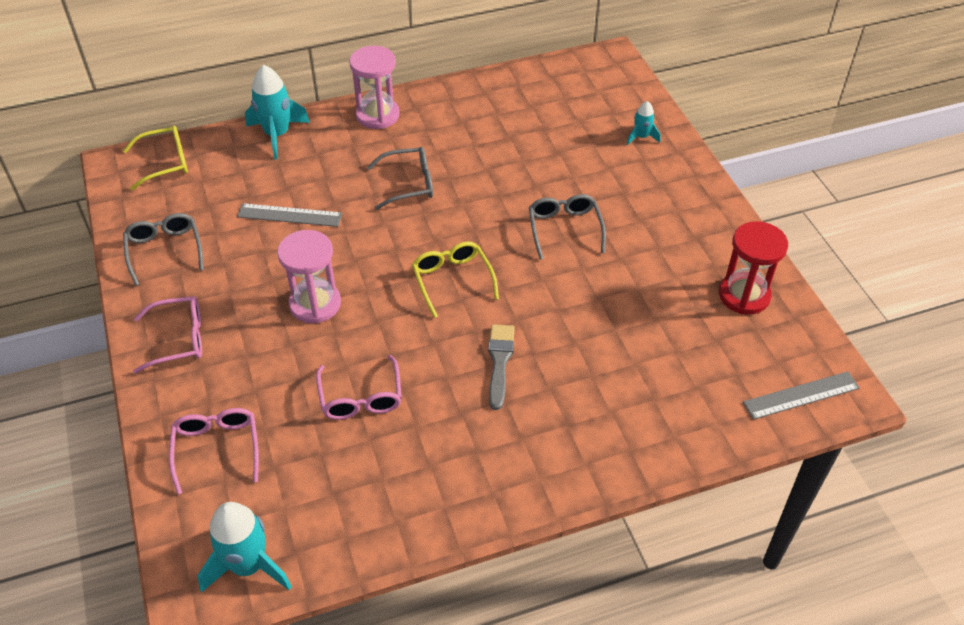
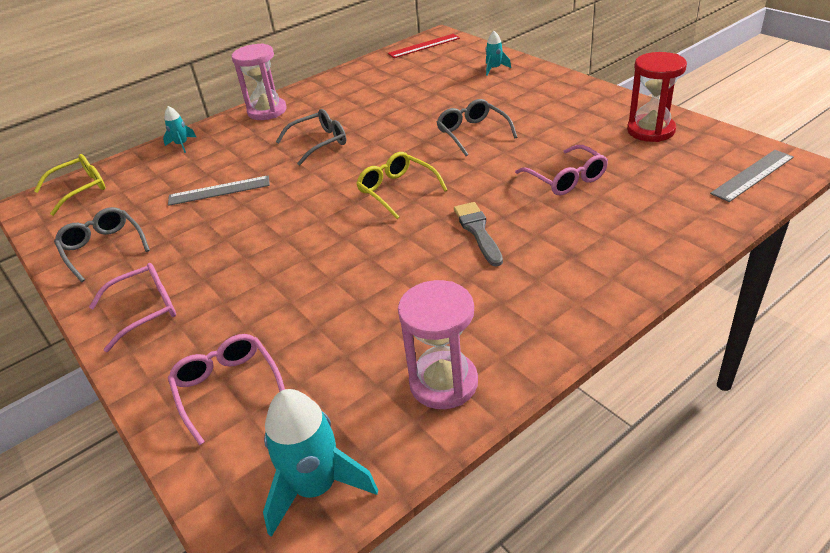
camera: 15 degrees left, 10 degrees down
turquoise rocket [245,65,310,160] -> turquoise rocket [163,106,196,153], size x0.53
pink hourglass [277,230,341,323] -> pink hourglass moved to [398,280,478,409]
pink glasses [316,355,402,420] -> pink glasses moved to [515,145,608,195]
none -> red ruler [388,34,460,58]

